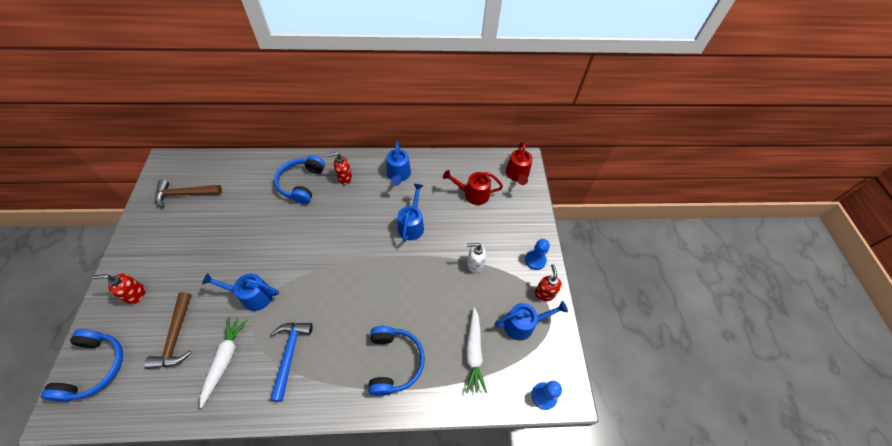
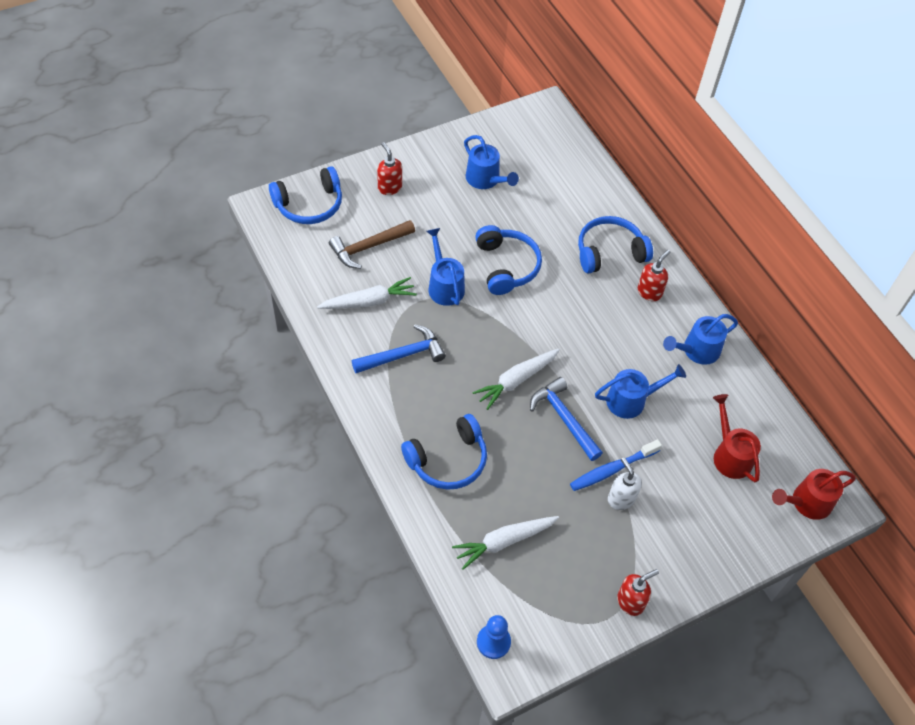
camera: 65 degrees right, 0 degrees up
brown hammer [155,180,222,208] -> none
red soap dispenser [327,152,352,184] -> red soap dispenser turned 75 degrees clockwise [638,250,670,301]
blue watering can [495,301,568,341] -> blue watering can moved to [464,135,519,189]
blue pawn [525,239,550,270] -> none
none -> white carrot [472,349,560,410]
none -> blue headphones [475,225,542,295]
none -> blue hammer [530,377,603,461]
none -> blue toothbrush [570,439,662,491]

